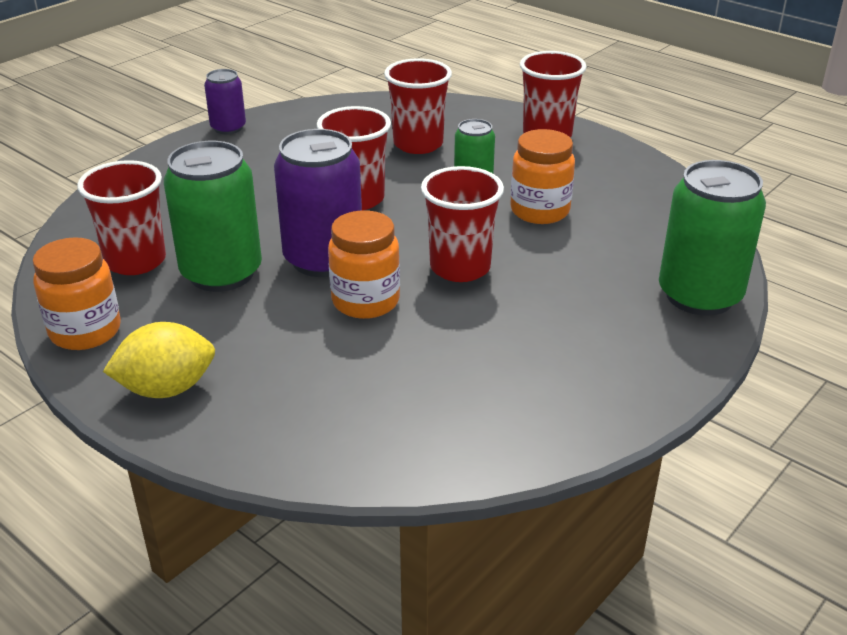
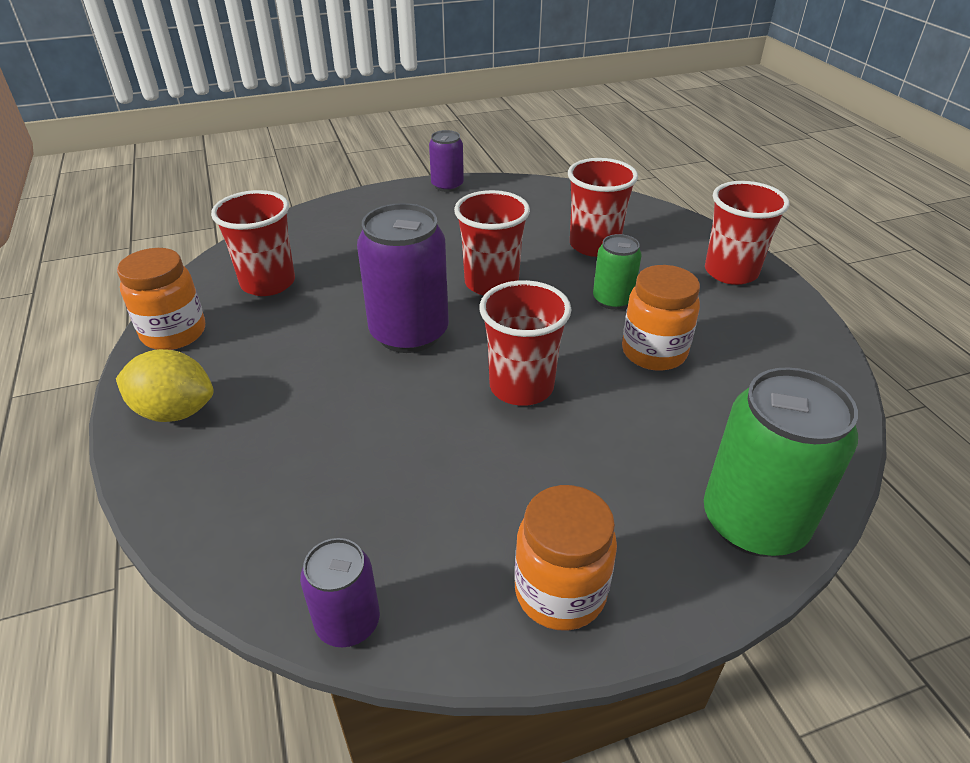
camera: 30 degrees right, 5 degrees up
green can [164,141,262,292] -> none
orange jar [328,210,400,319] -> orange jar moved to [515,485,617,631]
none -> purple can [300,538,380,647]

